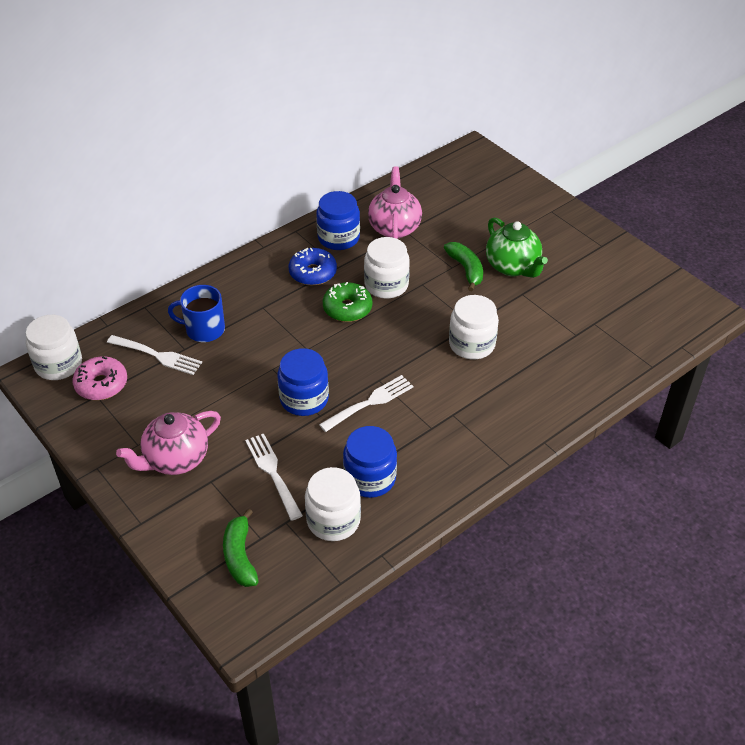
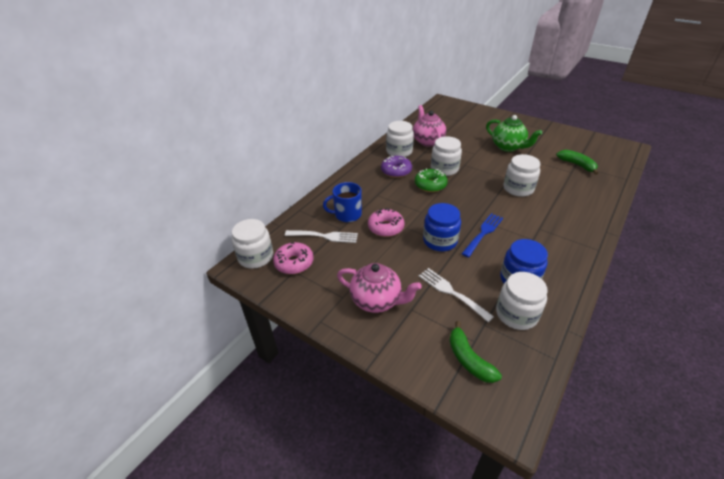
camera: 15 degrees left, 5 degrees down
pink teapot [116,411,221,475] -> pink teapot turned 105 degrees counterclockwise [337,263,422,313]
blue donut [289,248,337,285] -> purple donut [381,156,412,178]
blue jar [316,191,360,250] -> white jar [386,121,414,157]
white fork [319,375,413,432] -> blue fork [462,213,503,257]
green banana [444,242,483,291] -> green banana moved to [556,150,598,175]
none -> pink donut [368,208,405,237]

